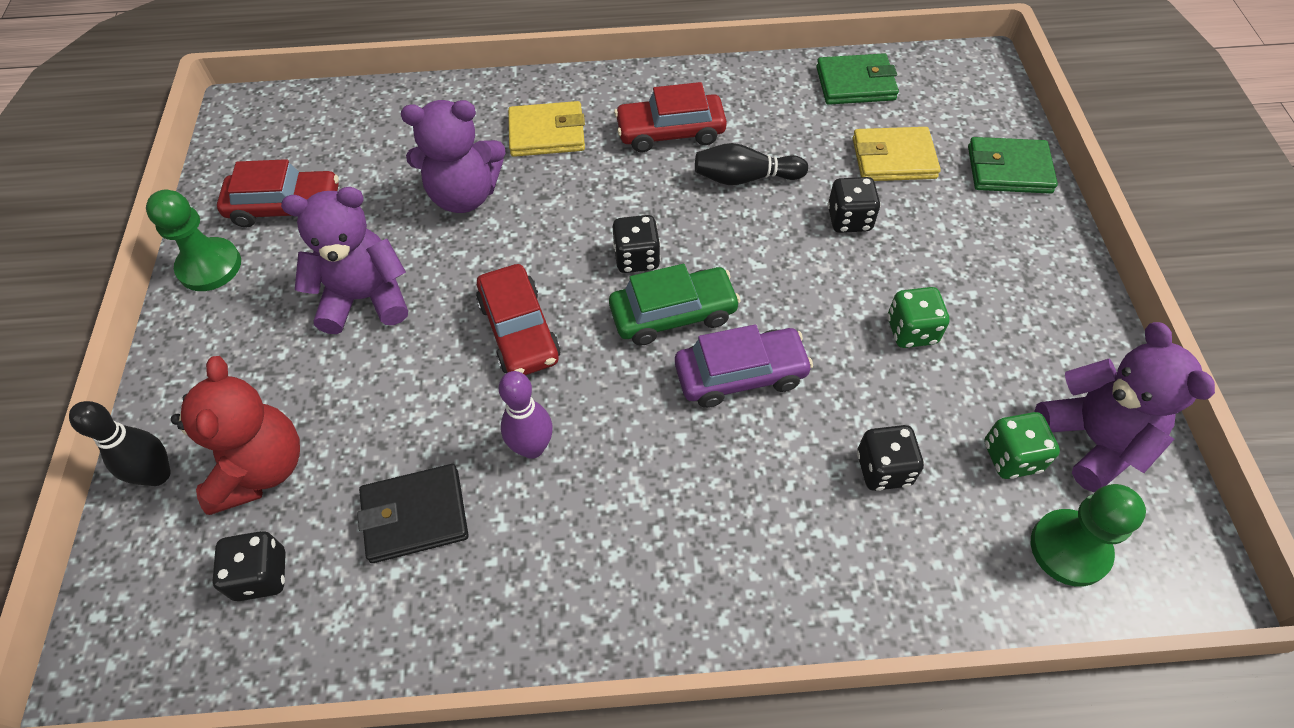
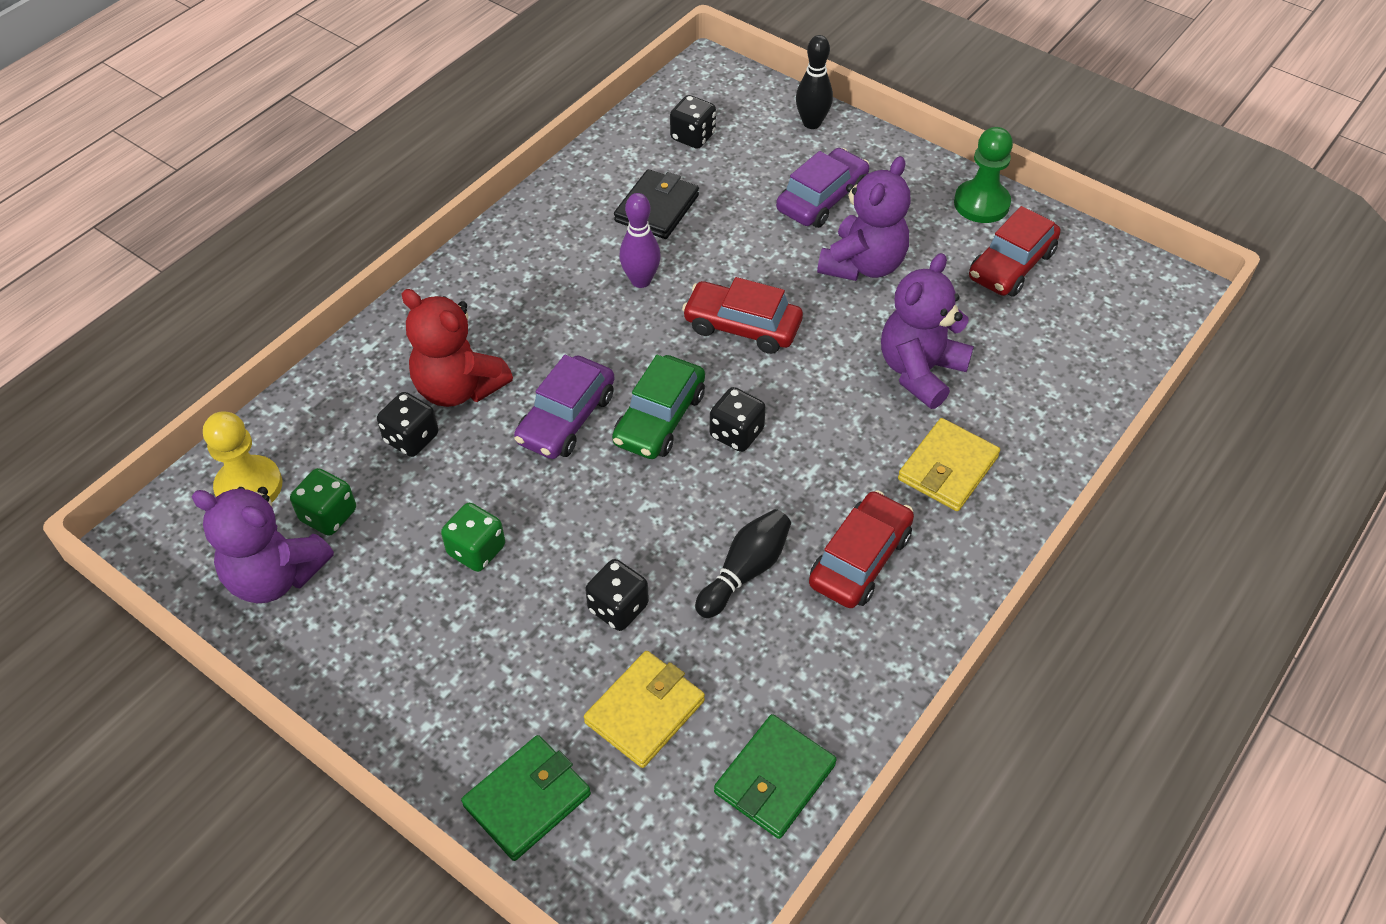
camera: 130 degrees right, 5 degrees down
red teddy bear [171,356,300,515] -> red teddy bear moved to [401,289,513,407]
green pawn [1031,484,1146,587] -> yellow pawn [203,411,282,502]
none -> purple car [776,148,869,228]

